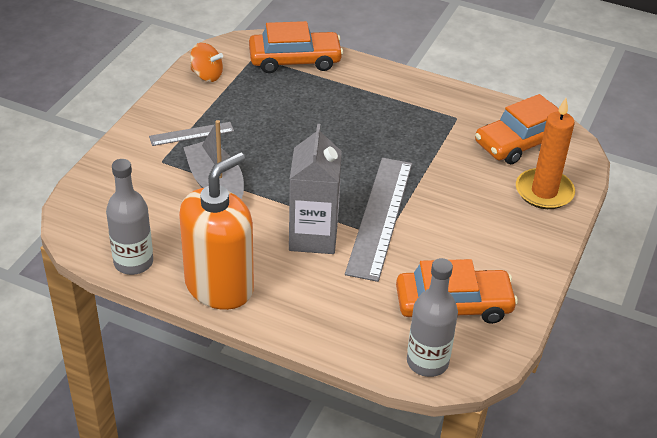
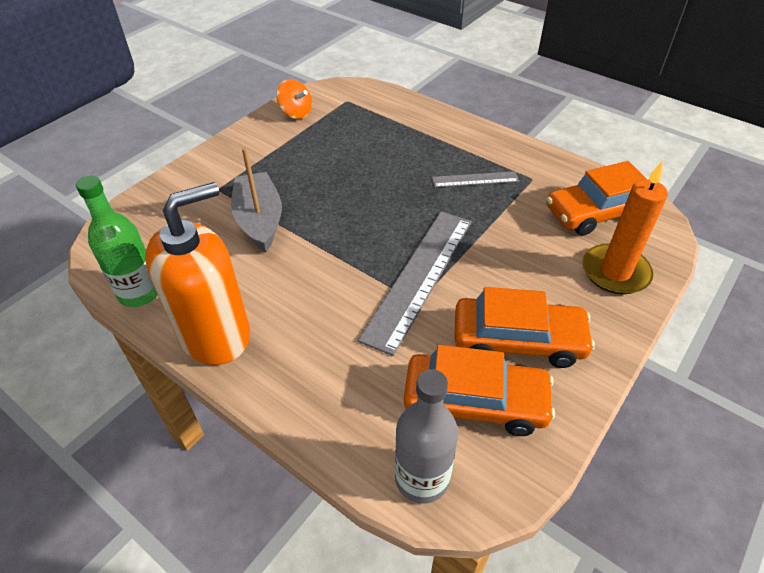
camera: 15 degrees right, 5 degrees up
grey bottle [106,159,153,275] -> green bottle [76,176,158,307]
grey ruler [149,122,234,146] -> grey ruler moved to [432,171,519,188]
orange car [249,21,343,73] -> orange car moved to [454,287,595,368]
grey carton [289,124,342,254] -> none

